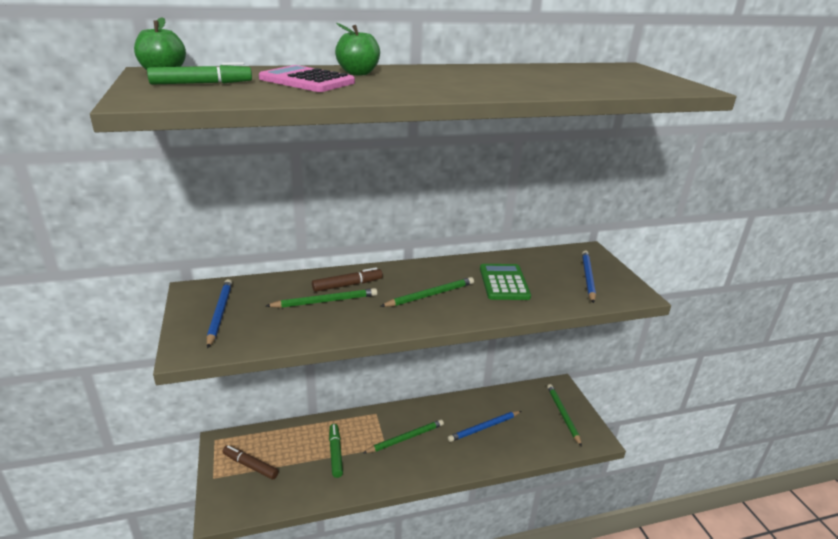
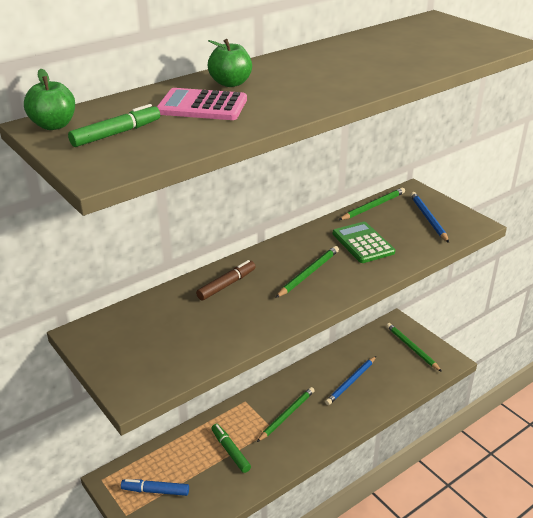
camera: 20 degrees left, 5 degrees up
blue pencil [207,279,232,348] -> none
brown marker [222,445,279,480] -> blue marker [121,479,189,496]
green pencil [266,288,377,308] -> green pencil moved to [339,188,405,220]

